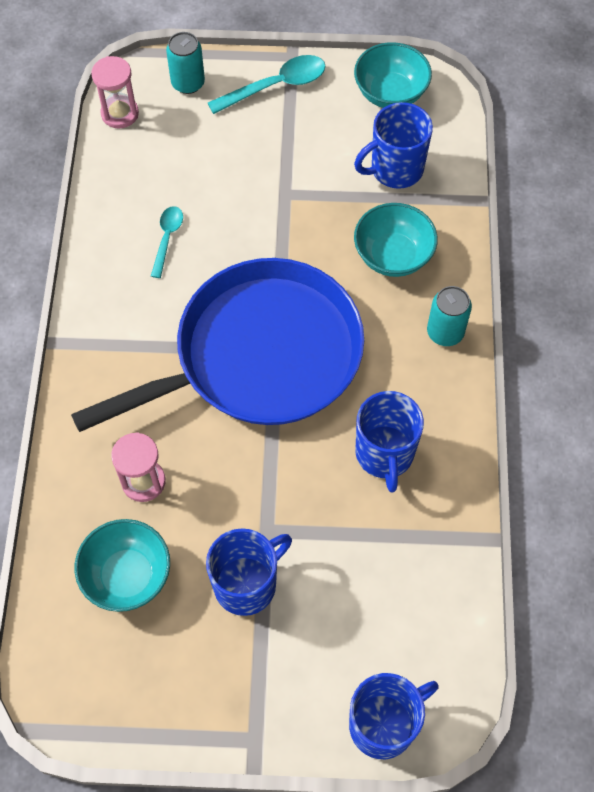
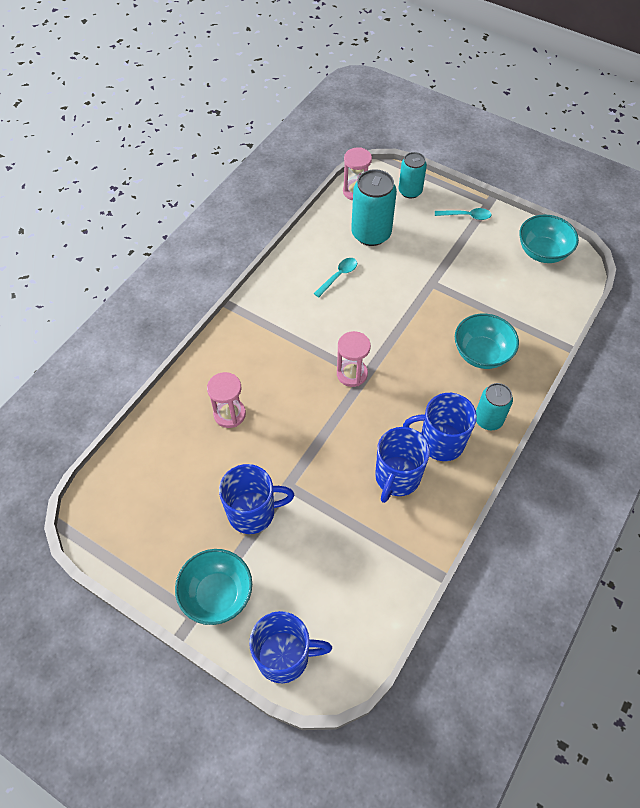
camera: 30 degrees right, 5 degrees down
blue pan [71,258,364,432] -> pink hourglass [337,331,371,387]
turquoise bowl [75,519,170,612] -> turquoise bowl moved to [175,549,252,625]
turquoise spoon [208,55,325,114] -> turquoise spoon [435,208,492,220], size x0.61
blue mug [354,102,433,189] -> blue mug moved to [403,393,477,461]
none -> turquoise can [351,169,397,246]

